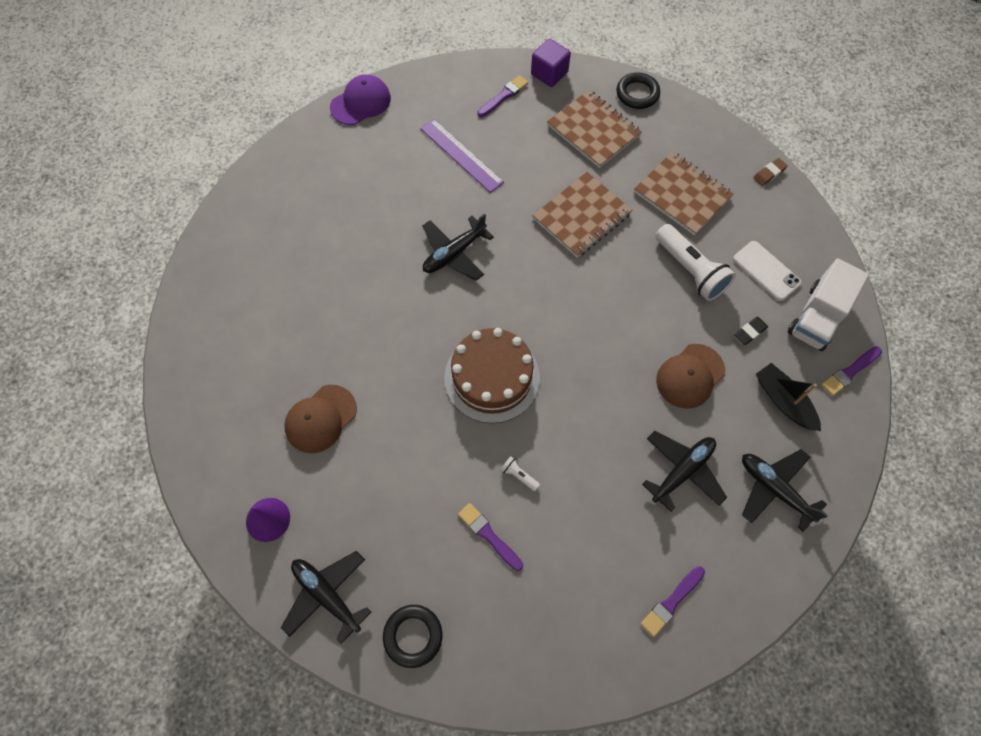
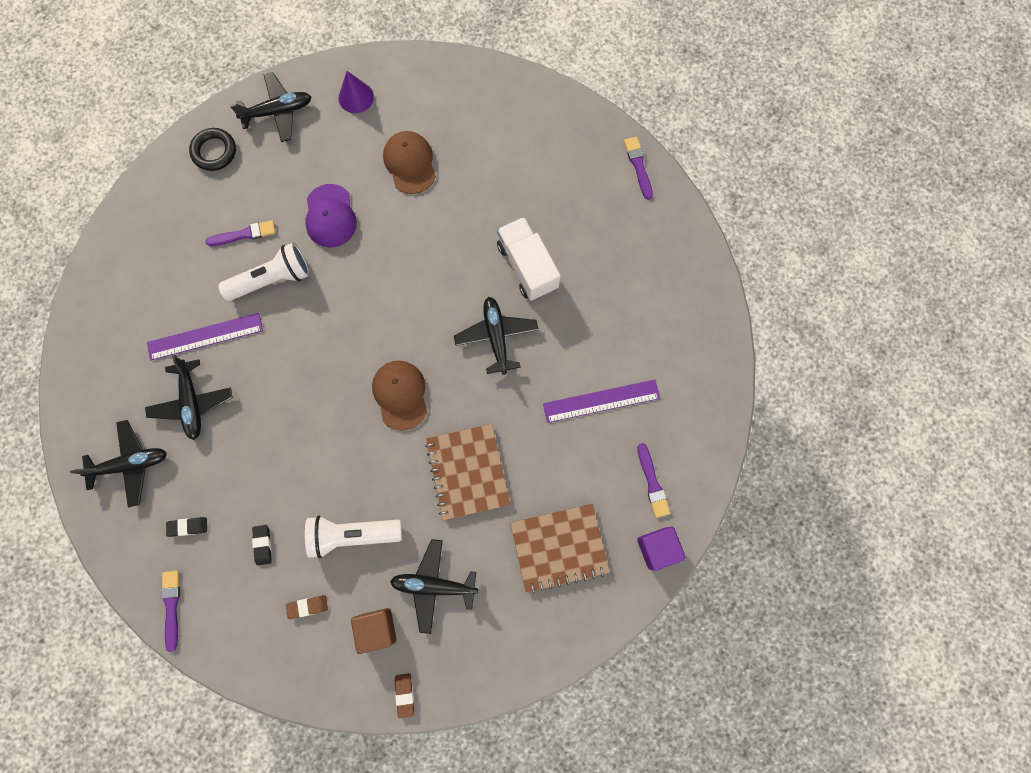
camera: 120 degrees right, 10 degrees up
purple cap [330,74,391,125] -> purple cap moved to [305,184,357,247]
brown cake [444,328,540,423] -> none
white flashlight [500,456,540,491] -> white flashlight [218,243,310,301], size x2.40
black ring [617,72,660,109] -> none
brown notebook [634,151,734,235] -> black plane [390,539,478,634]
purple brush [641,566,705,637] -> purple brush moved to [624,137,653,200]
brown cap [656,344,725,409] -> brown cap moved to [372,360,427,431]
white phone [733,241,802,301] -> brown eraser [286,595,328,619]
black boat [756,363,821,431] -> black eraser [166,517,207,537]
white truck [788,258,869,351] -> white truck moved to [497,217,561,301]
none -> purple ruler [147,313,263,361]
none -> brown cube [351,608,396,654]

